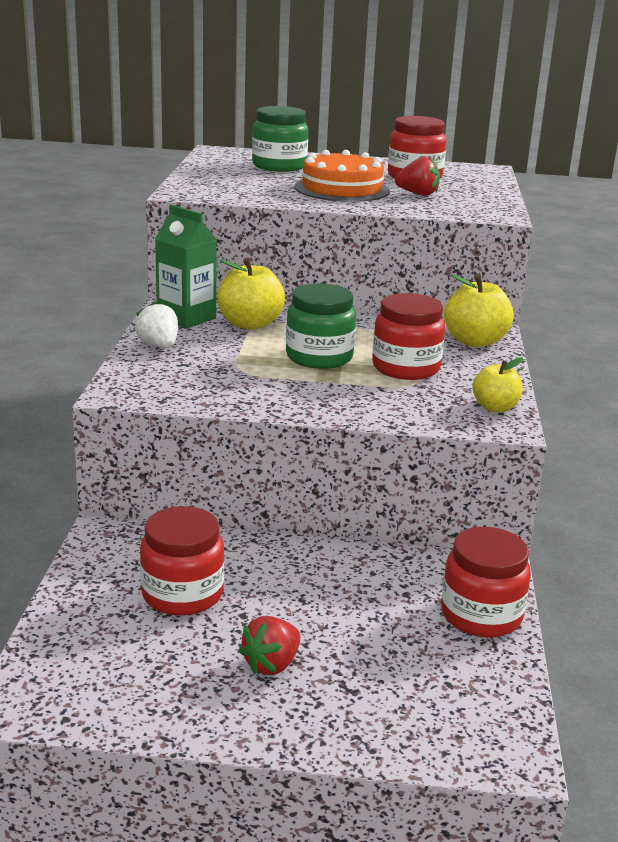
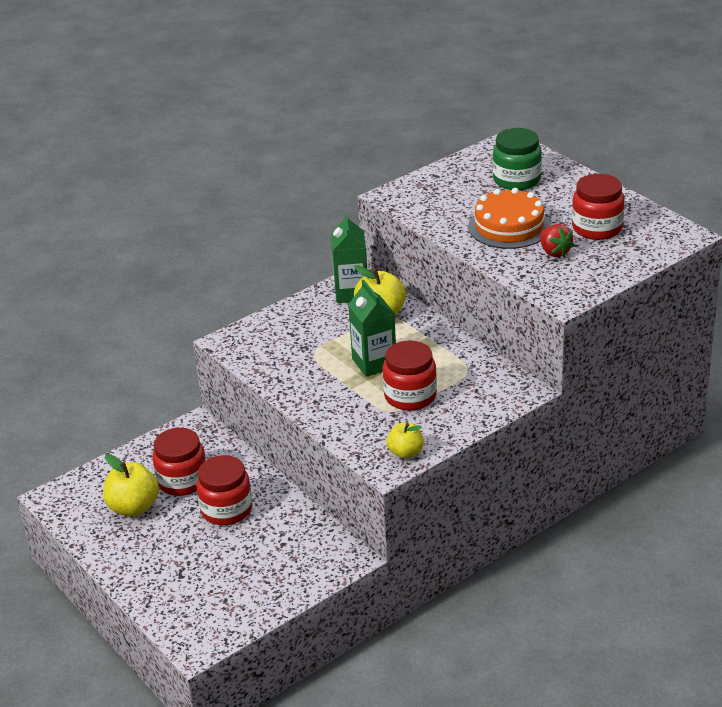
camera: 50 degrees right, 10 degrees up
white strawberry [135,302,178,348] -> none
red strawberry [238,616,301,675] -> none
green jar [286,283,356,369] -> green carton [348,280,396,377]
red jar [441,527,531,637] -> red jar moved to [196,455,252,525]
yellow apple [444,274,514,347] -> yellow apple moved to [103,454,159,516]

